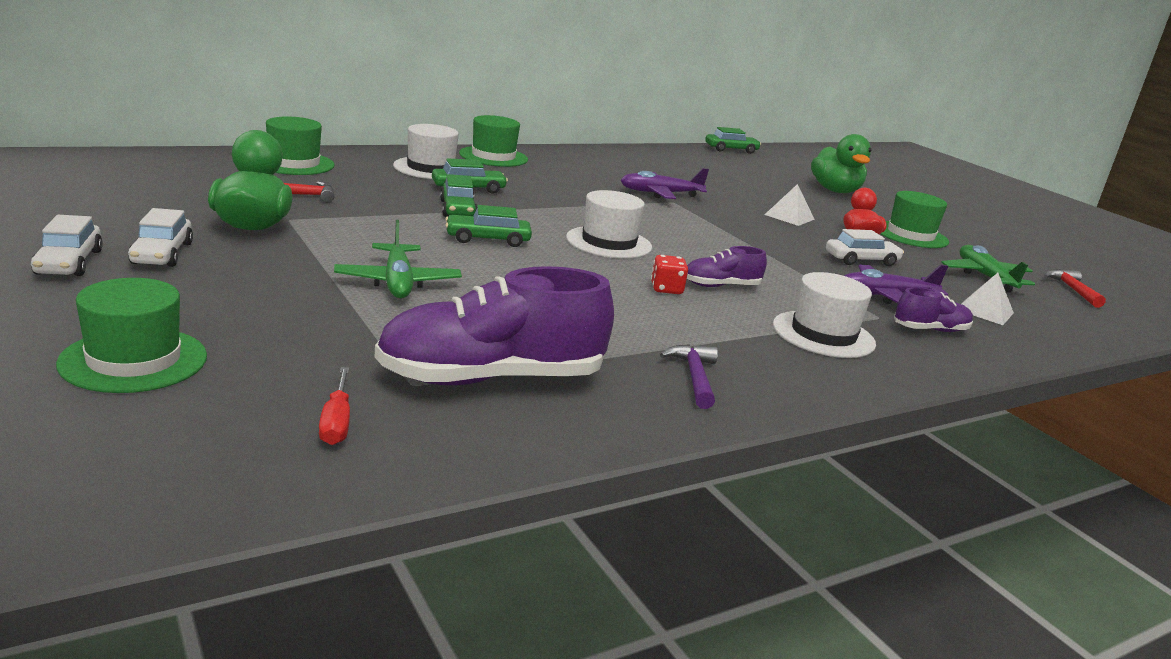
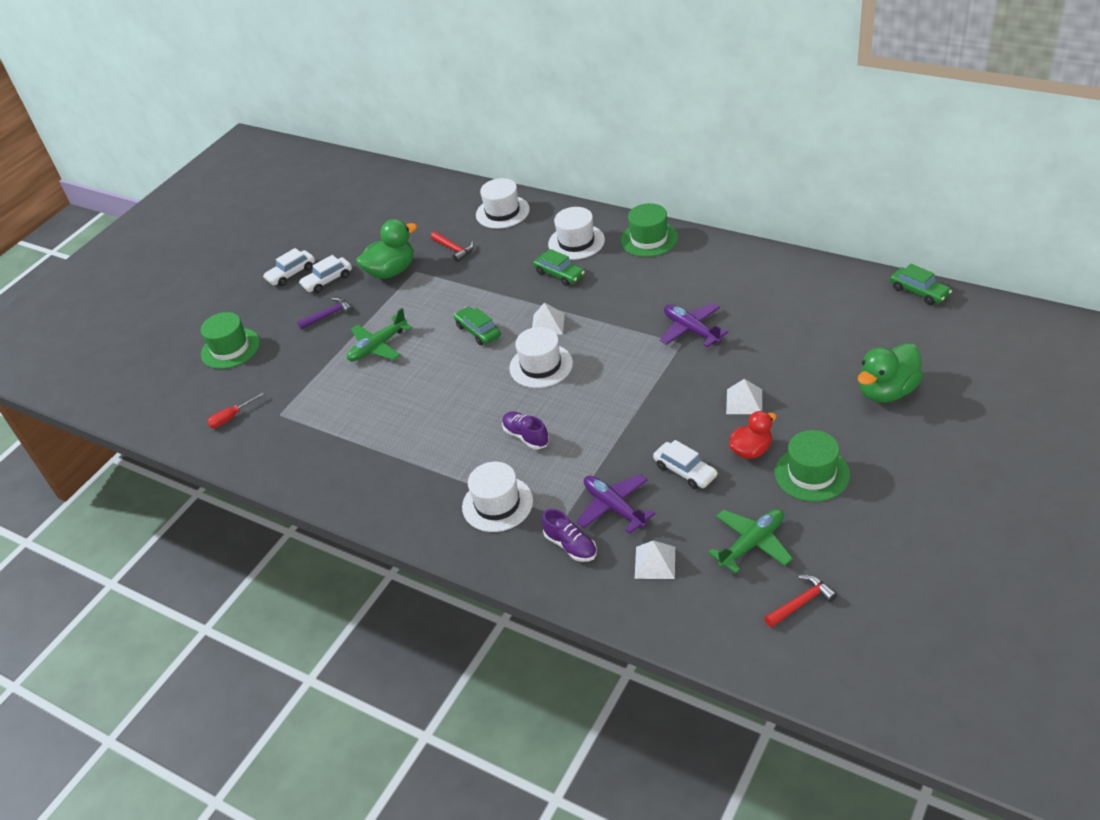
camera: 70 degrees right, 20 degrees up
green hat [266,117,335,175] -> white hat [476,178,530,229]
purple shoe [375,266,614,385] -> none
green car [440,174,477,217] -> none
red dice [651,255,688,294] -> none
purple hammer [660,344,718,409] -> purple hammer moved to [297,297,353,329]
none -> white pyramid [532,302,565,335]

